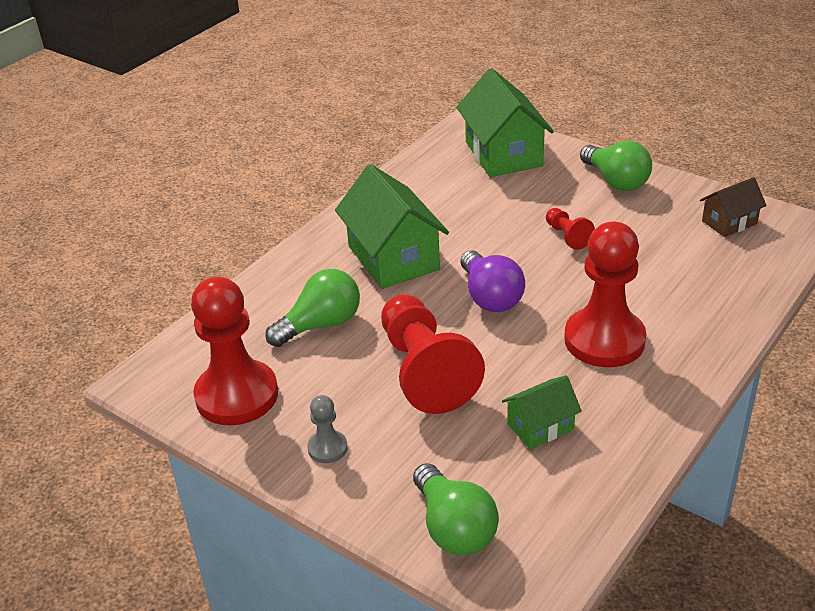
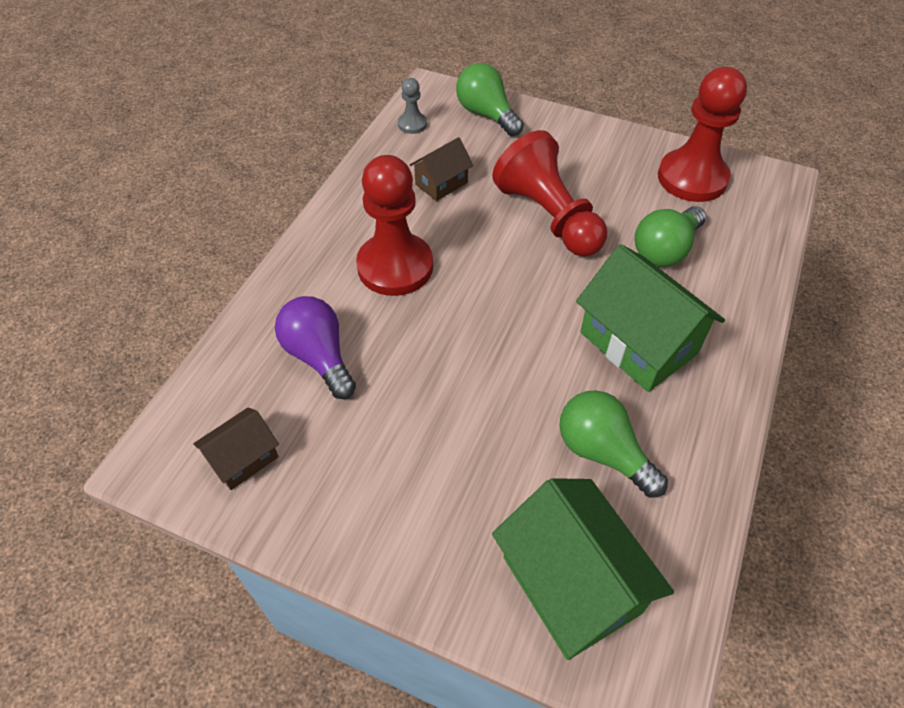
camera: 165 degrees right, 15 degrees up
grey pawn [307,395,348,463] -> grey pawn moved to [398,78,427,134]
purple light bulb [461,250,525,312] -> purple light bulb moved to [275,296,356,399]
green house [502,375,582,449] -> brown house [410,137,473,201]
red pawn [546,208,595,250] -> none
green light bulb [580,141,652,191] -> green light bulb moved to [559,390,668,498]

